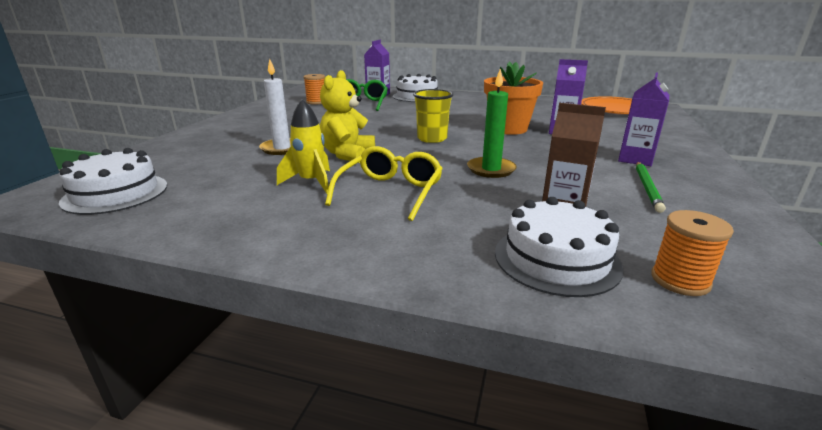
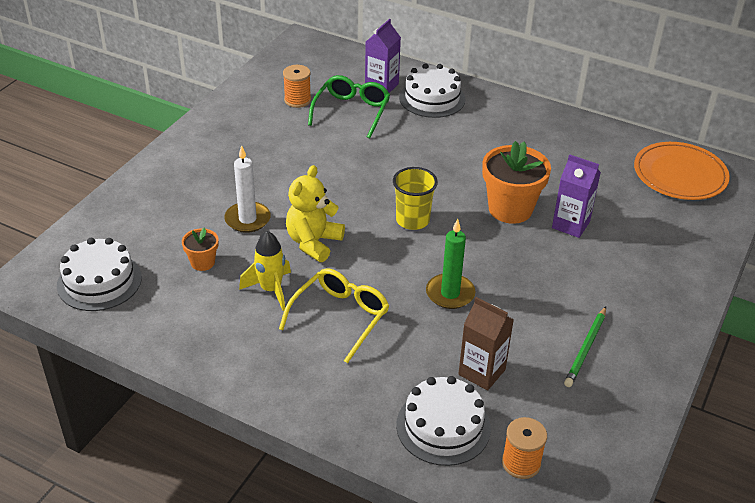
camera: 10 degrees right, 15 degrees up
purple carton [618,72,669,166] -> none
none -> orange flower pot [182,228,218,271]

